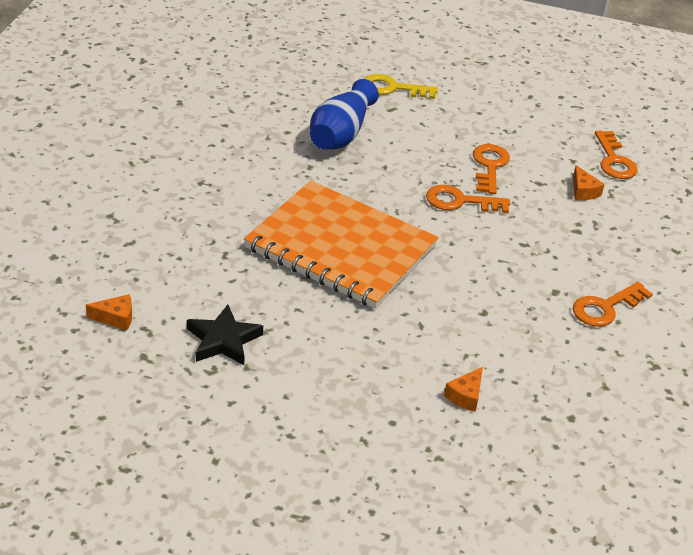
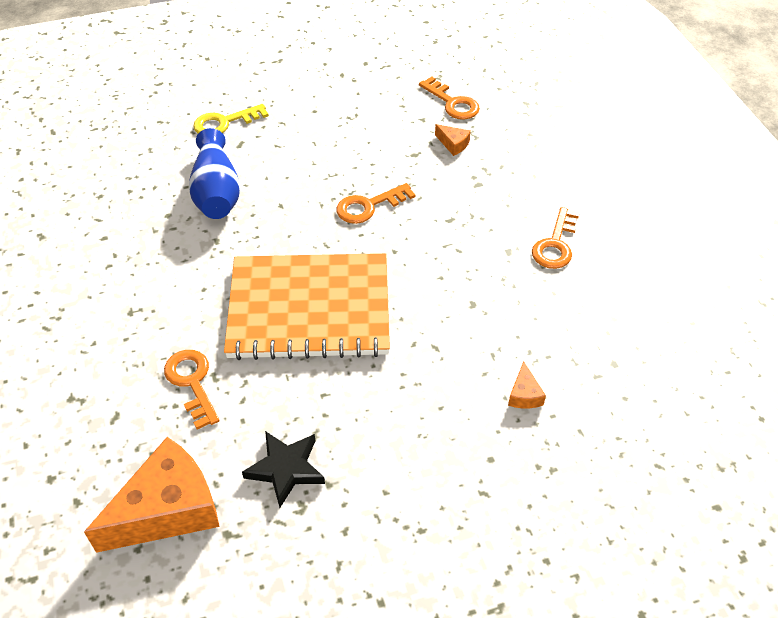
camera: 30 degrees left, 10 degrees up
orange cheese [86,294,132,331] -> orange cheese [84,437,220,553], size x2.40
orange key [473,144,510,194] -> orange key moved to [164,350,220,429]

